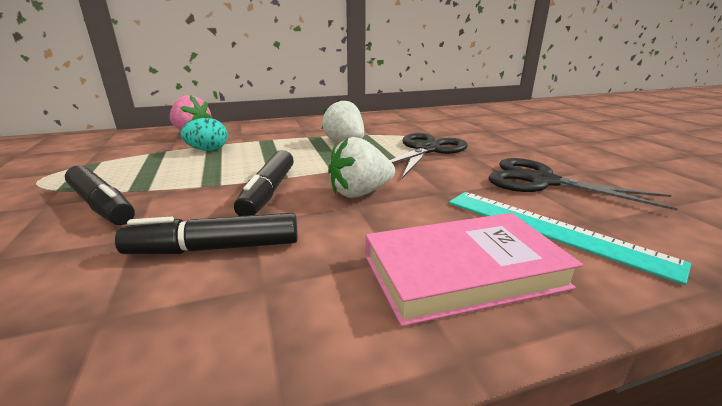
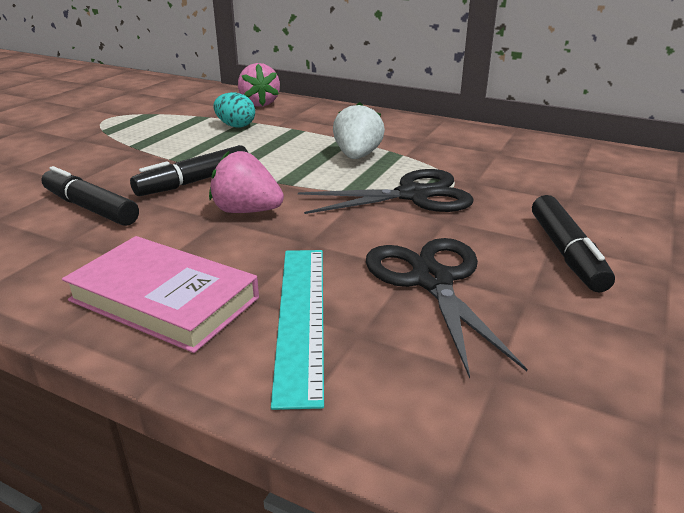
camera: 45 degrees right, 5 degrees up
black marker [65,165,135,225] -> black marker moved to [532,195,615,293]
white strawberry [328,137,395,198] -> pink strawberry [209,151,284,213]

